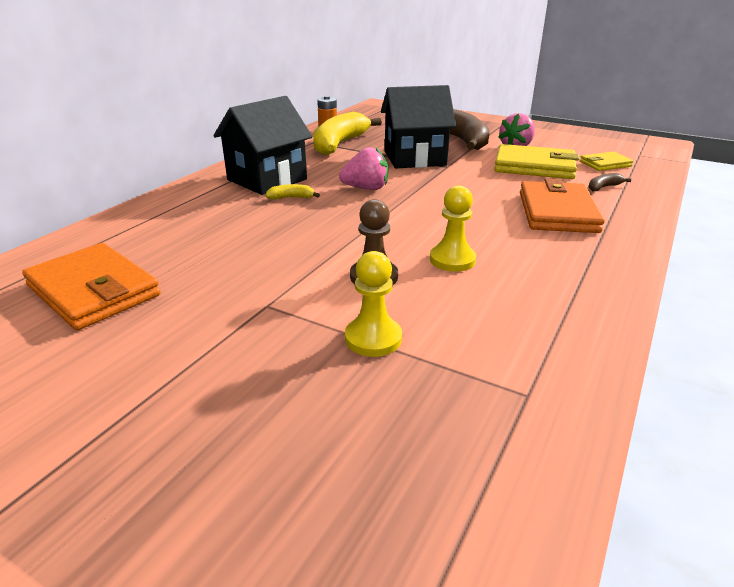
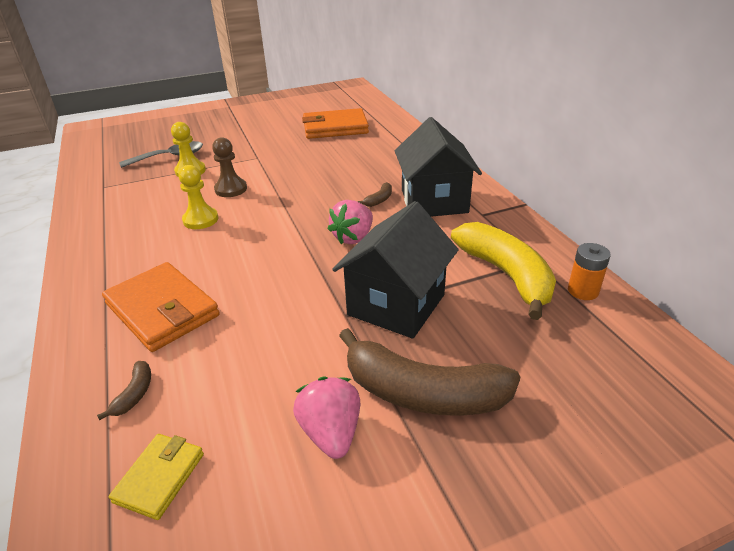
camera: 130 degrees right, 5 degrees up
yellow banana [265,184,320,199] -> brown banana [357,182,392,207]
yellow wallet [494,144,579,179] -> none
none -> grey spoon [119,141,203,168]

